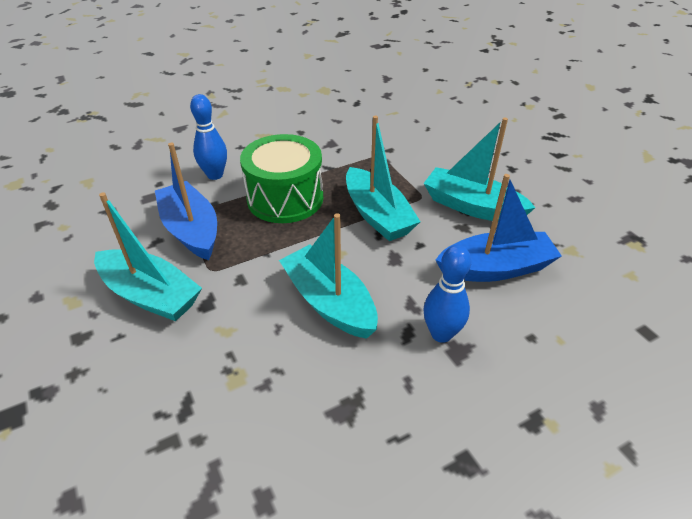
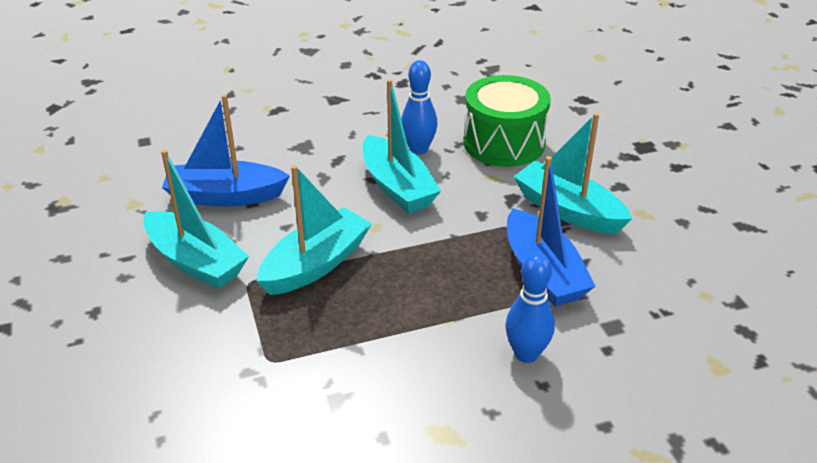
camera: 170 degrees left, 5 degrees down
green drum [240,134,323,223] -> green drum moved to [463,75,551,167]
turquoise boat [346,116,421,241] -> turquoise boat turned 60 degrees clockwise [257,165,372,295]
blue bowling pin [423,245,471,343] -> blue bowling pin moved to [401,60,438,154]

